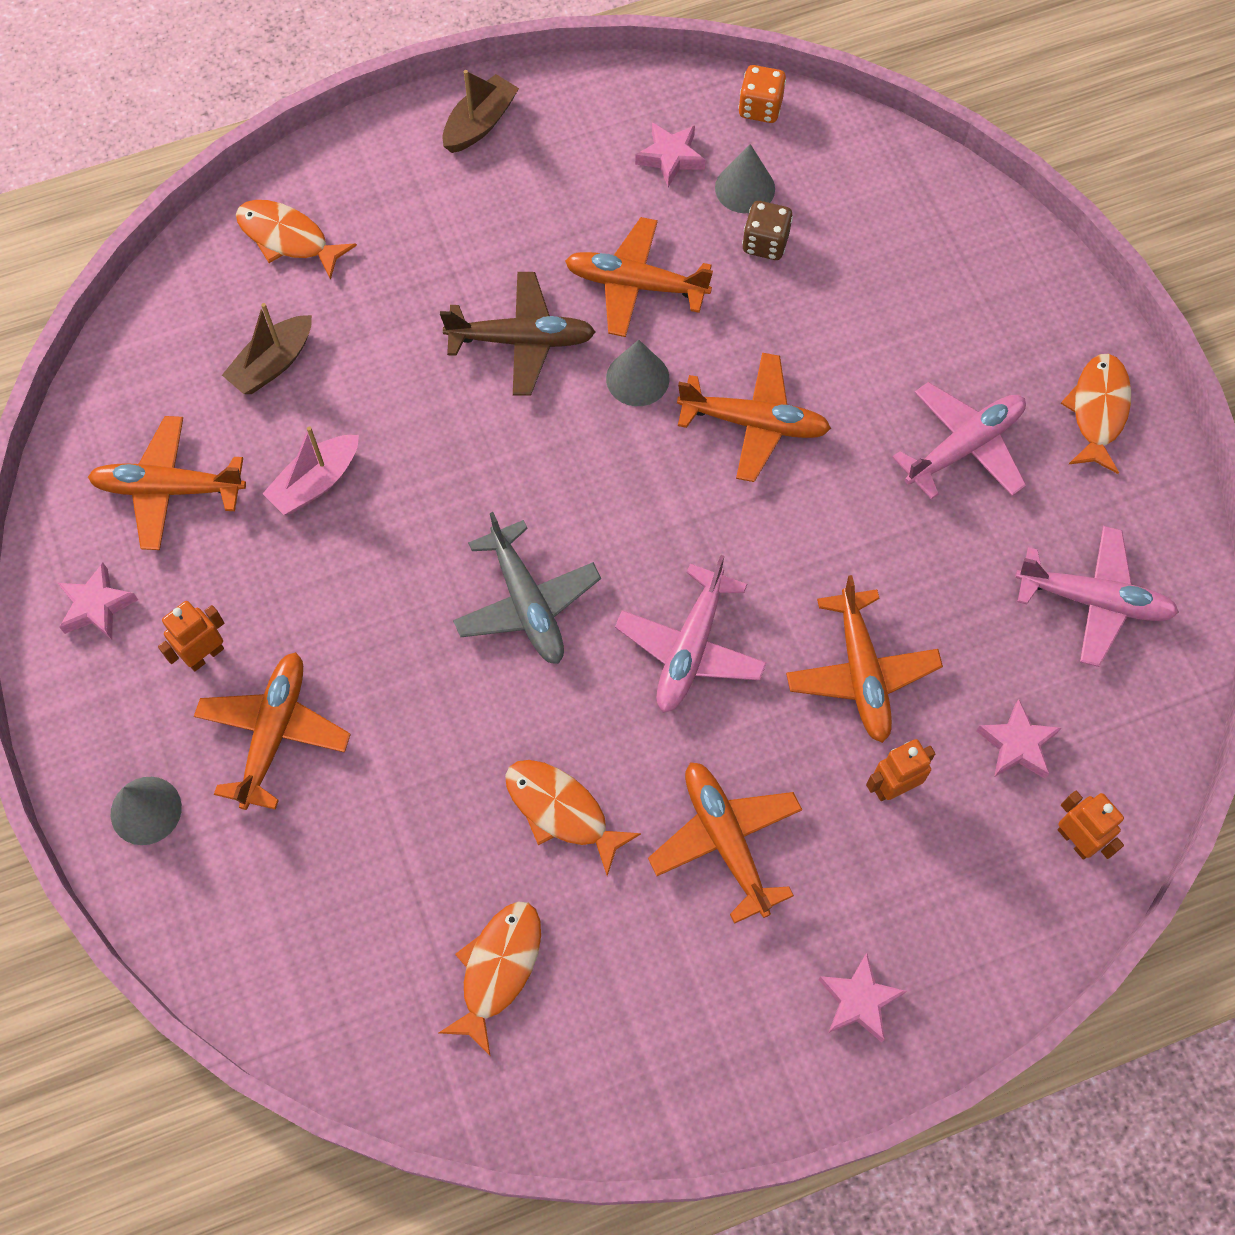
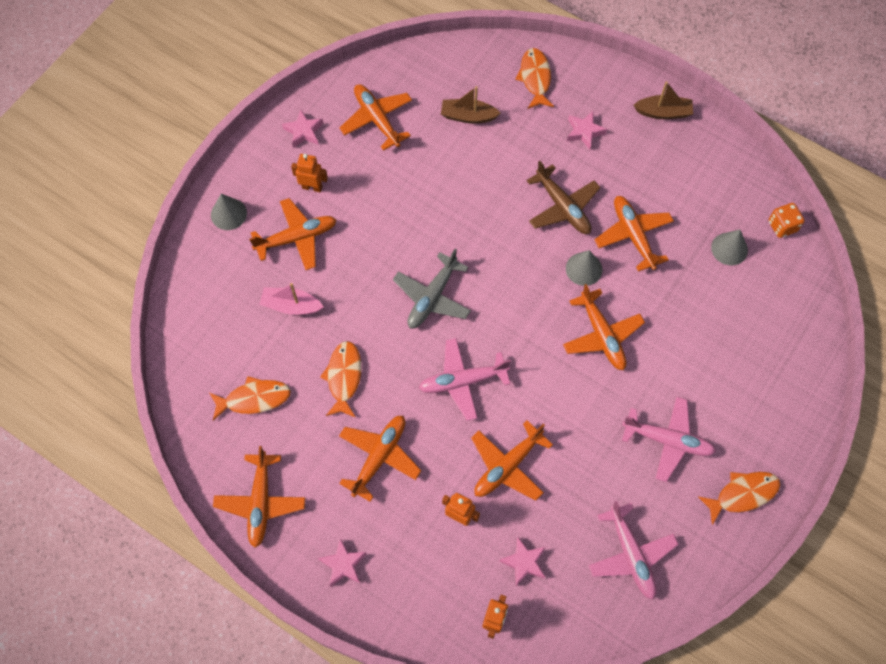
camera: 55 degrees right, 0 degrees up
pink boat [262,426,359,515] -> pink boat moved to [259,283,324,315]
pink star [635,122,705,187] -> pink star moved to [567,111,607,149]
brown dice [742,201,793,260] -> none
none -> orange plane [213,446,305,548]

